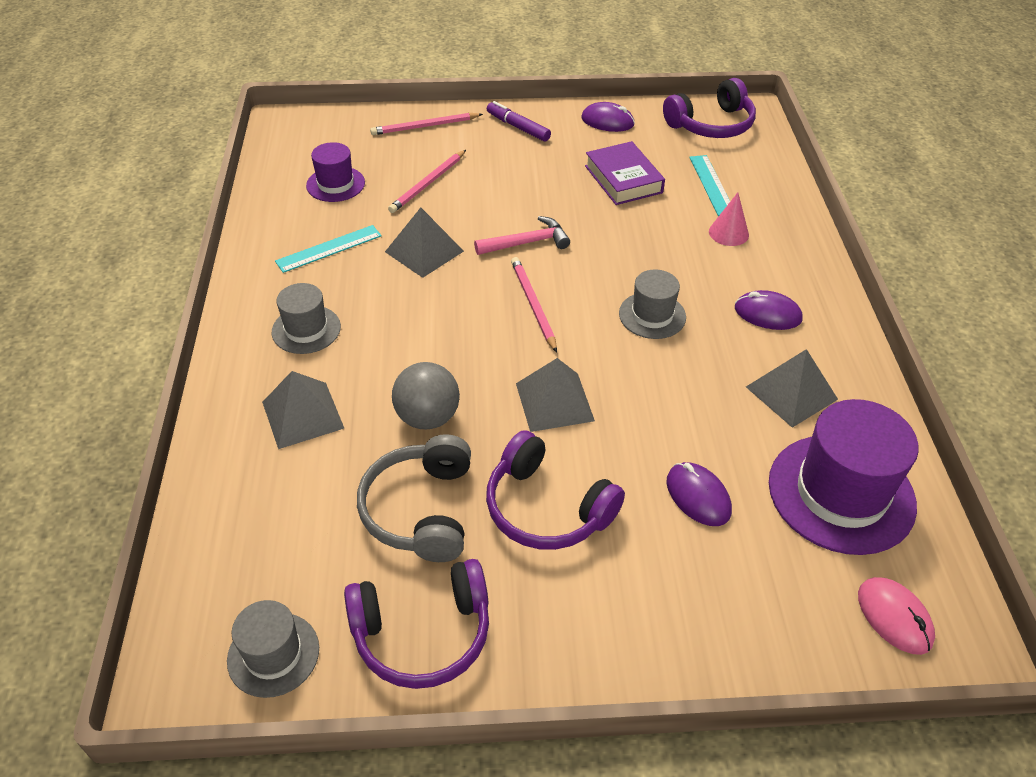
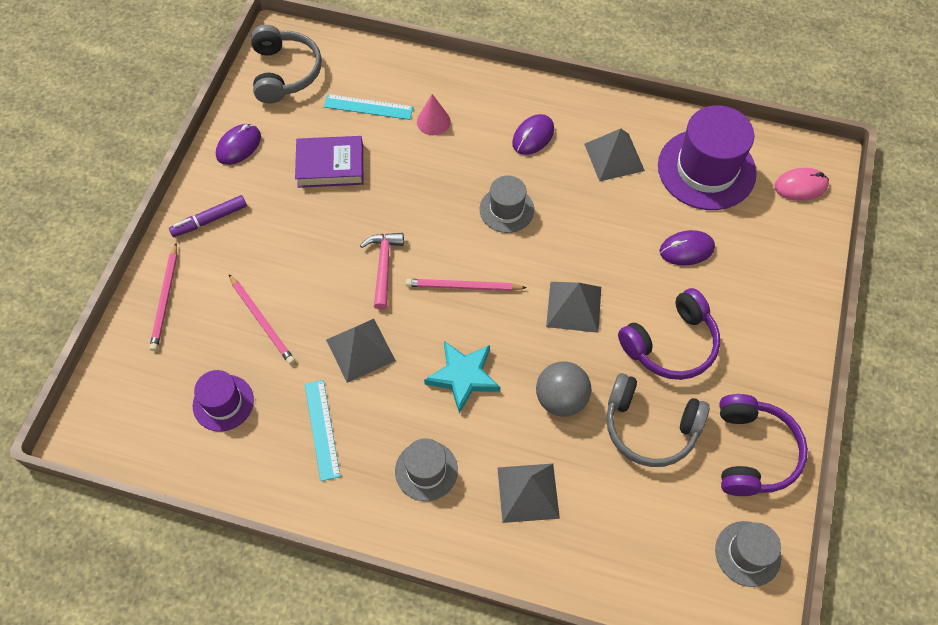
camera: 70 degrees left, 15 degrees up
purple headphones [663,78,756,138] -> grey headphones [251,25,322,103]
none -> turquoise star [424,341,500,414]

